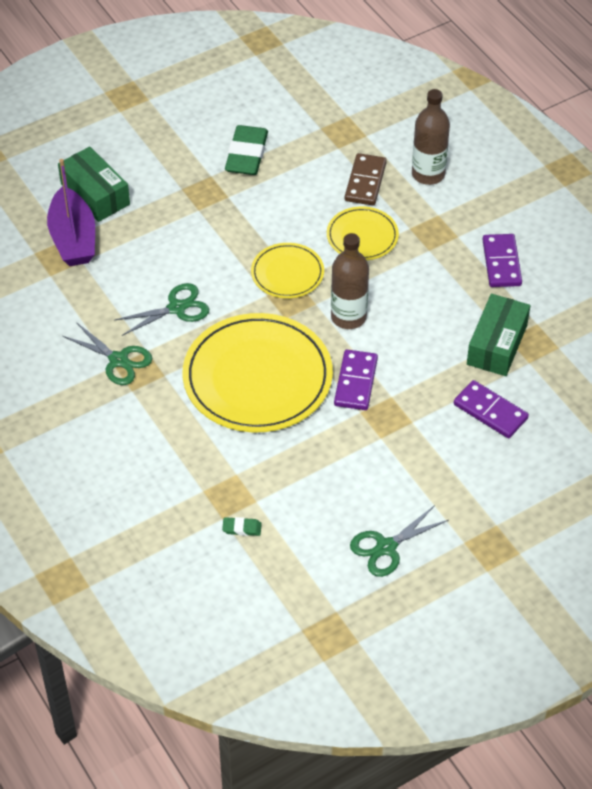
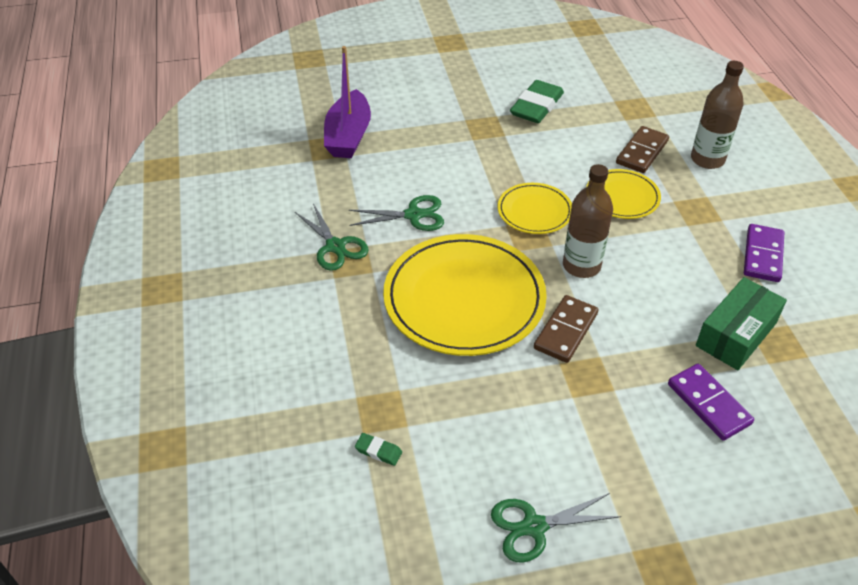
camera: 20 degrees right, 5 degrees down
green box [58,147,130,222] -> none
purple domino [334,350,378,410] -> brown domino [534,295,599,363]

